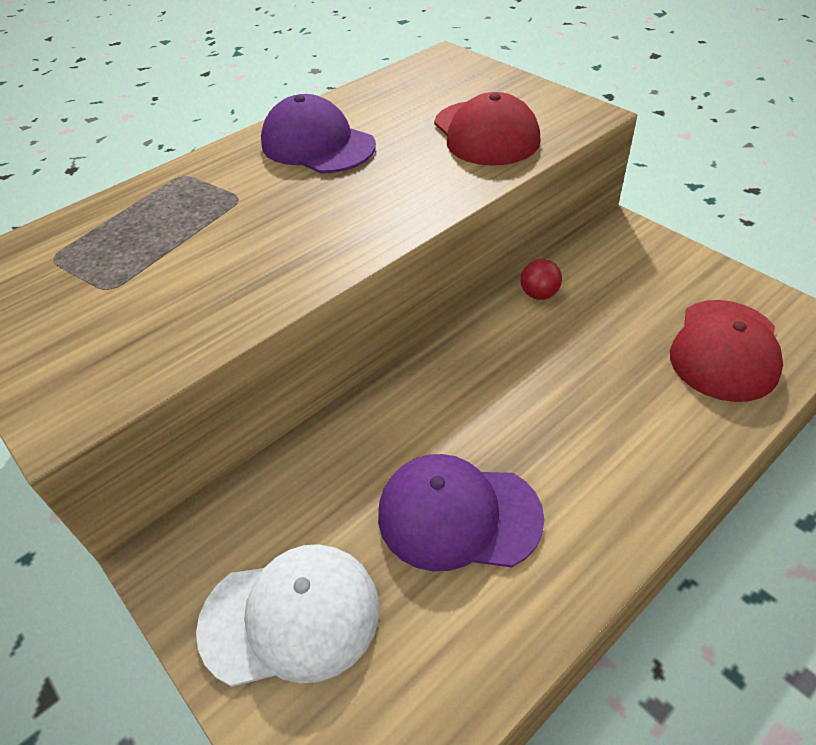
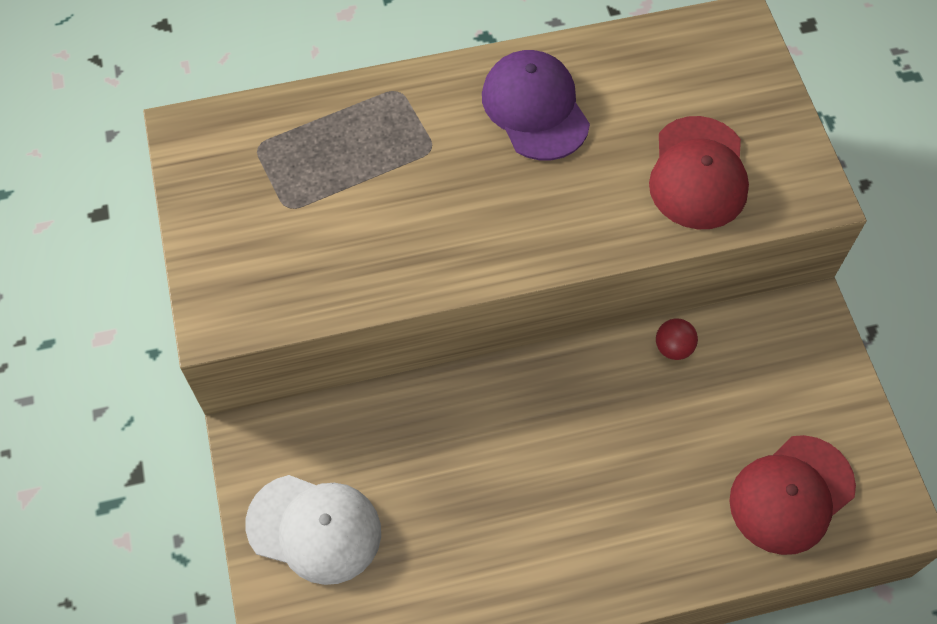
camera: 25 degrees right, 15 degrees up
purple cap [378,454,545,571] -> none

